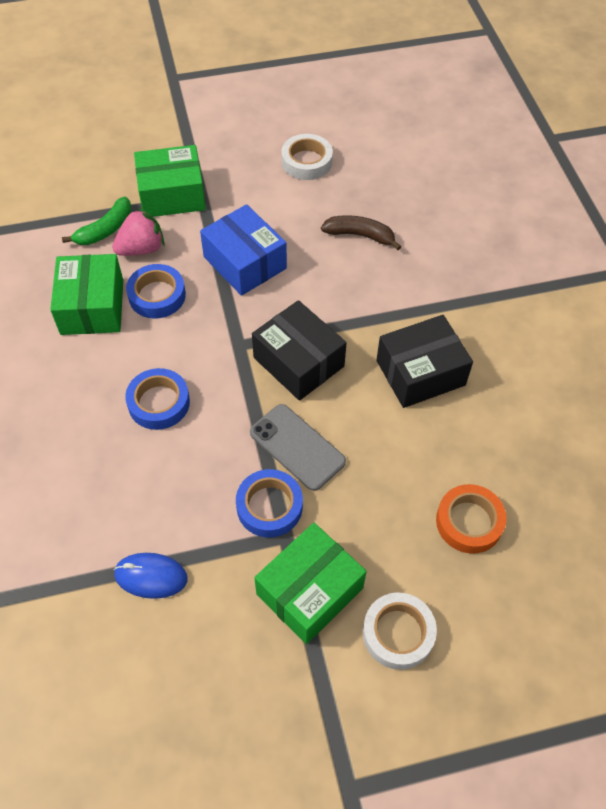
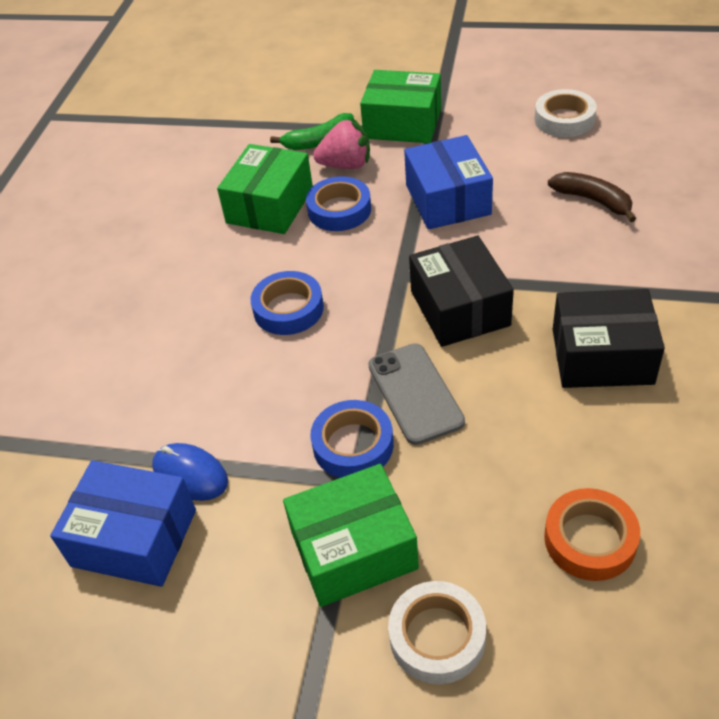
camera: 30 degrees right, 10 degrees down
none -> blue box [50,460,196,587]

